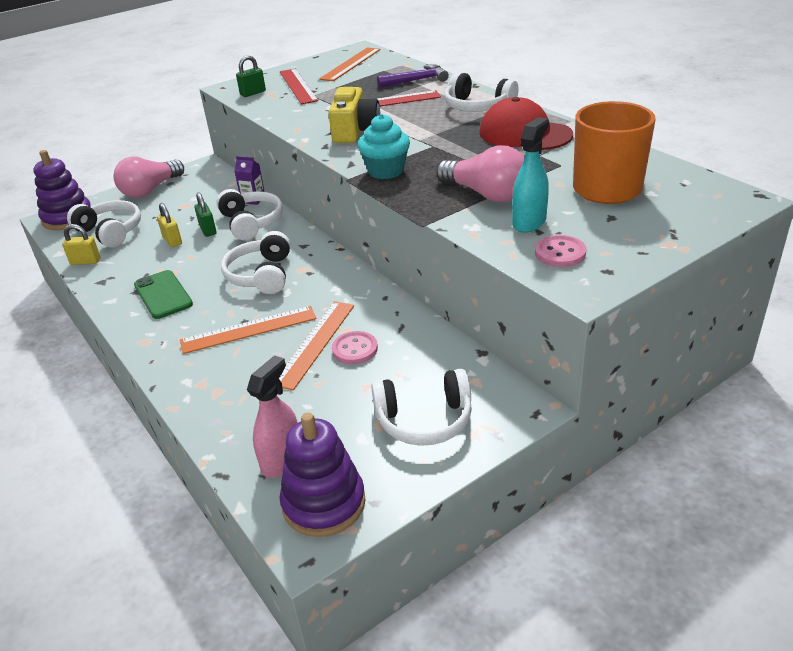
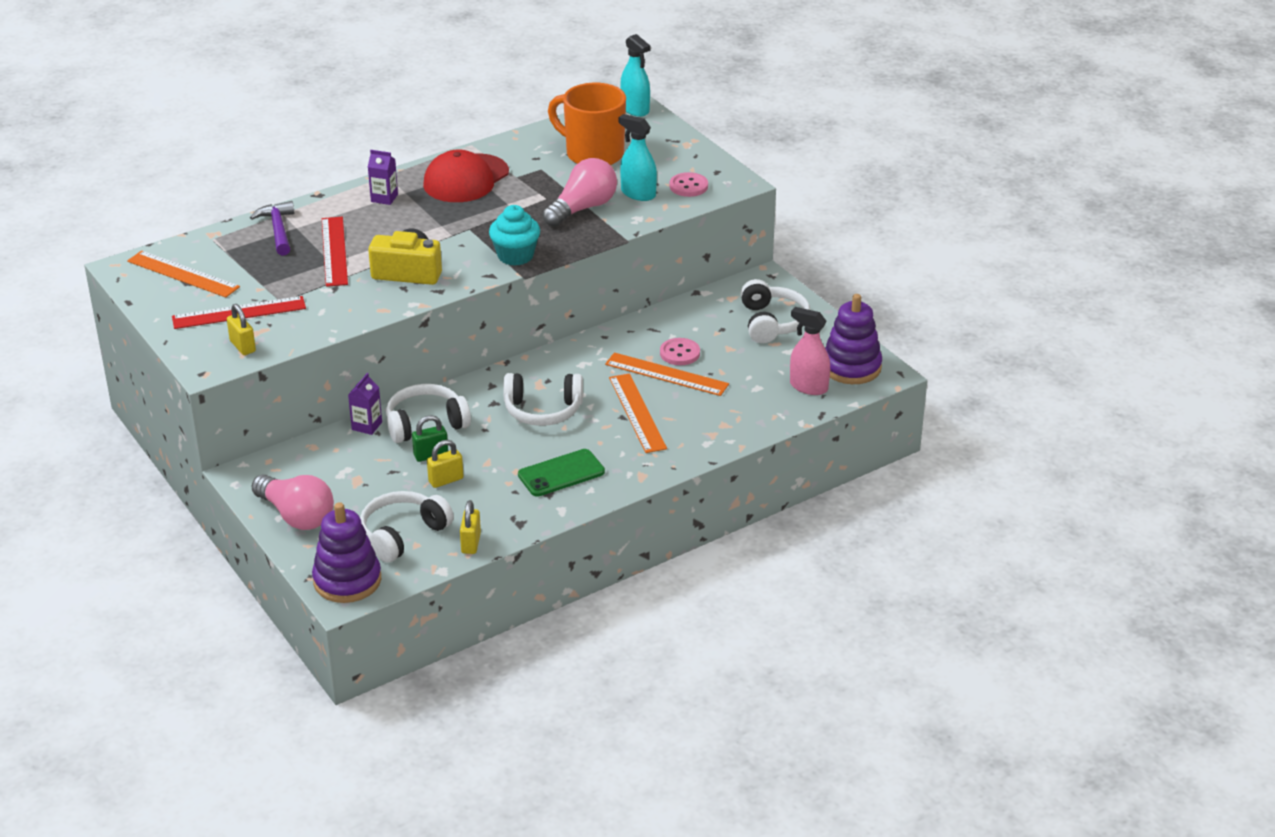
camera: 90 degrees left, 0 degrees up
green padlock [236,55,266,97] -> yellow padlock [227,304,256,355]
white headphones [444,72,519,112] -> purple carton [368,150,398,205]
none -> turquoise spray bottle [620,34,651,117]

